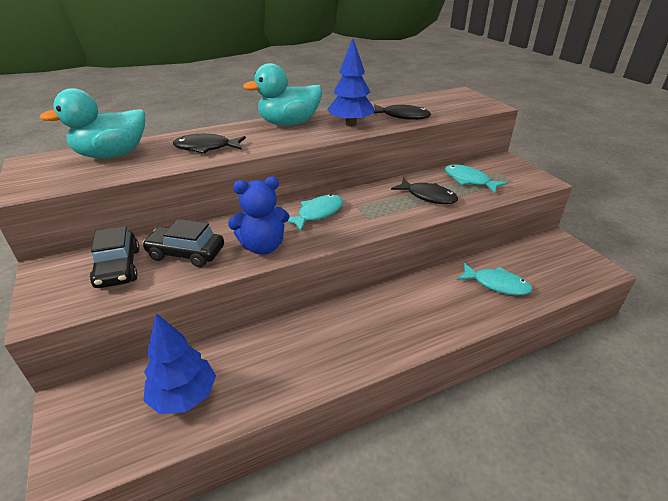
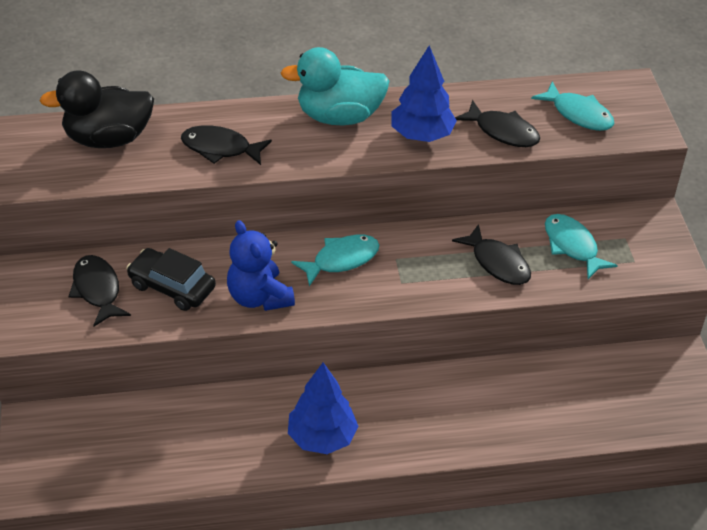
camera: 15 degrees right, 10 degrees up
turquoise duck [39,88,145,159] -> black duck [39,70,154,148]
black car [90,226,140,288] -> black fish [69,255,131,327]
blue tree [143,313,216,414] -> blue tree moved to [288,362,358,454]
blue teddy bear [228,176,289,255] -> blue teddy bear turned 60 degrees clockwise [227,220,295,311]
turquoise fish [457,263,532,295] -> turquoise fish moved to [531,81,614,131]

